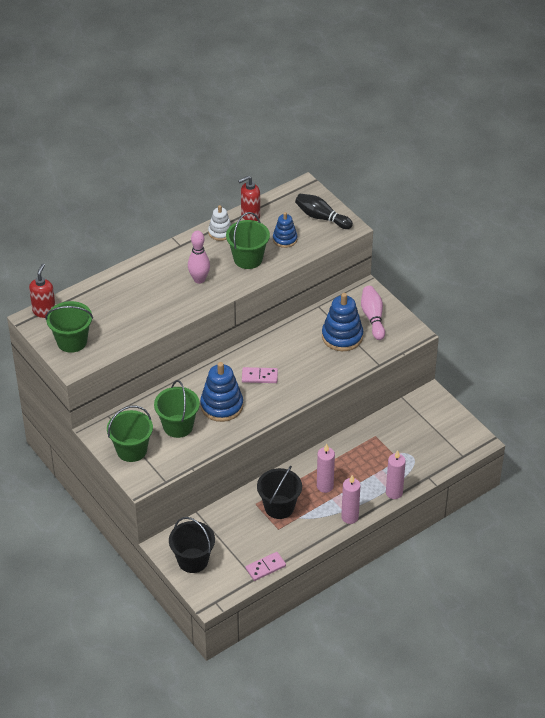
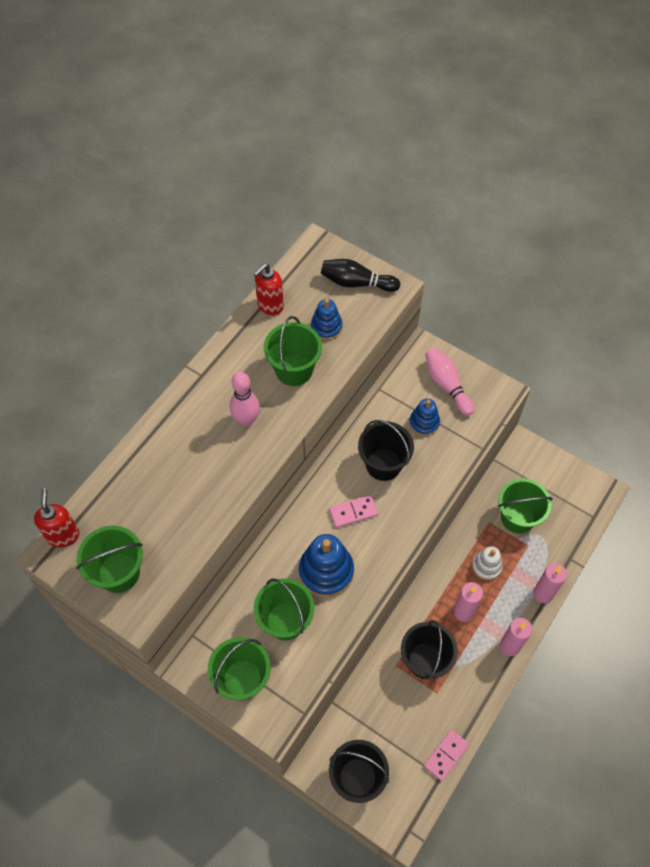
camera: 20 degrees left, 15 degrees up
white stacking toy [208,205,231,241] -> white stacking toy moved to [472,546,503,581]
blue stacking toy [322,293,363,351] -> blue stacking toy [409,399,440,436], size x0.60
none -> black bucket [358,420,414,481]
none -> green bucket [498,478,553,534]

